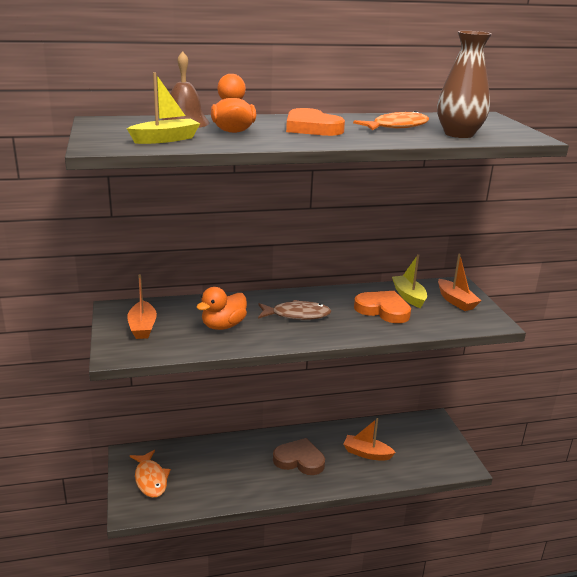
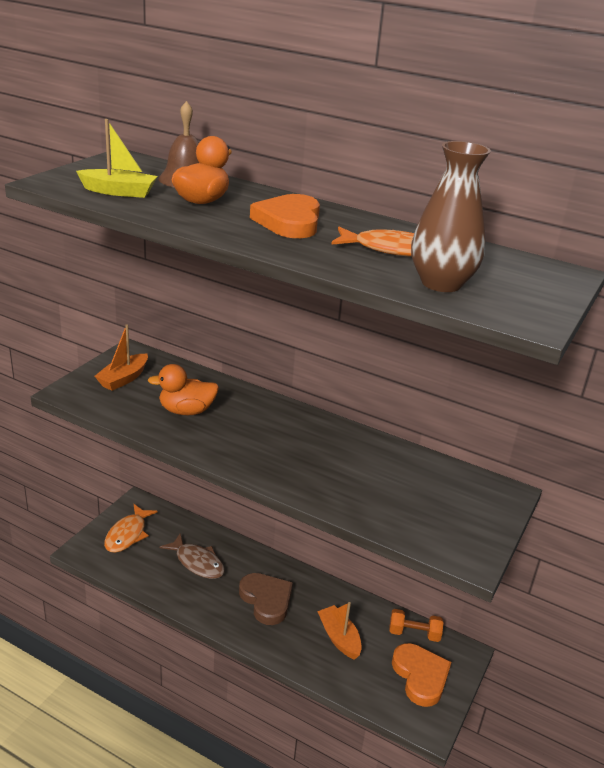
camera: 40 degrees right, 5 degrees up
brown fish [258,300,331,320] -> brown fish moved to [159,533,224,579]
orange heart [354,291,411,323] -> orange heart moved to [392,643,451,707]
yellow boat [392,254,427,308] -> none
orange boat [438,254,481,311] -> none
none -> orange dumbbell [389,609,443,642]

